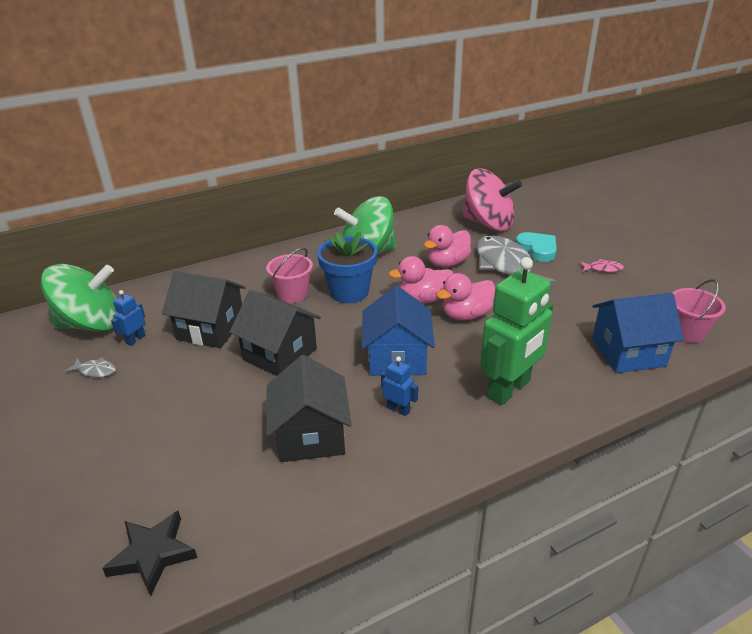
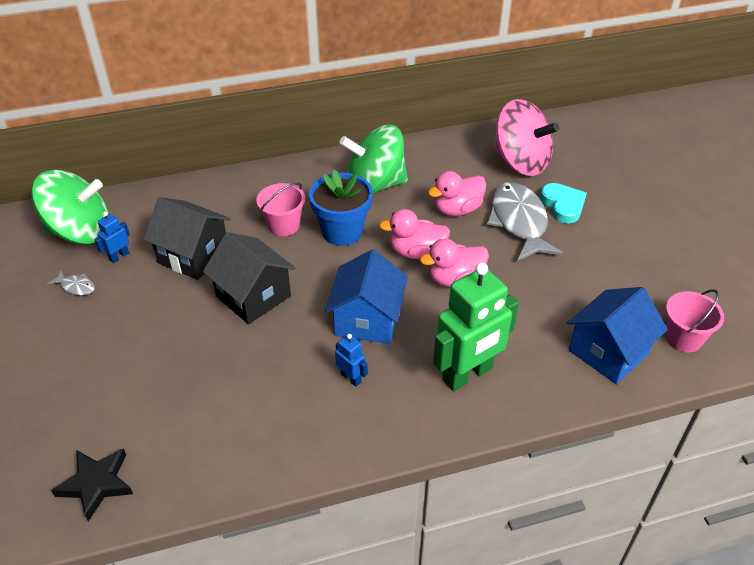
camera: 10 degrees right, 10 degrees up
black house [266,355,352,462] -> none
pink fish [579,259,624,272] -> none
blue house [592,293,684,373] -> blue house turned 45 degrees counterclockwise [567,287,668,384]

